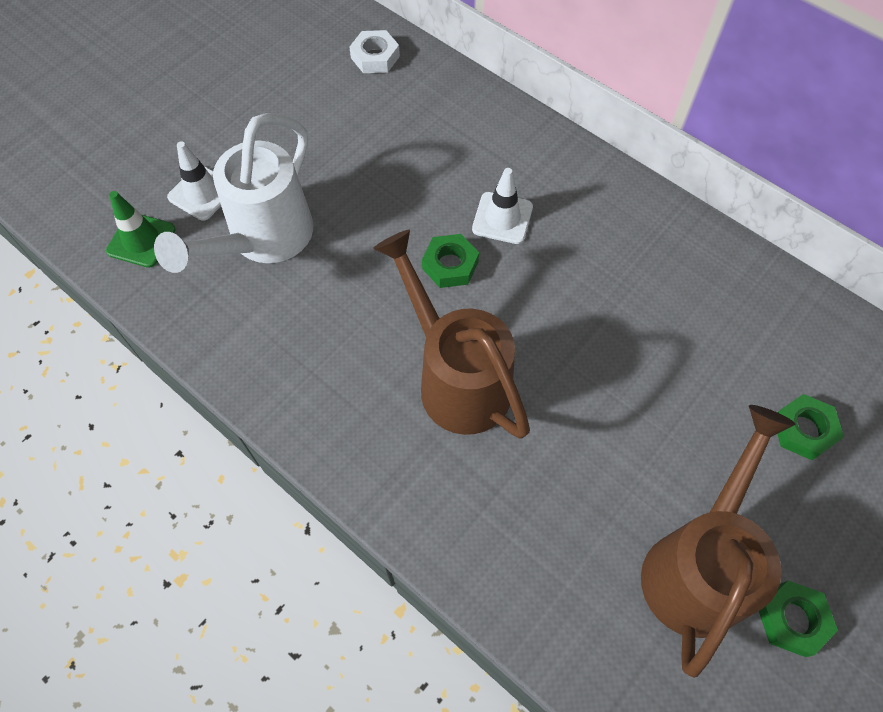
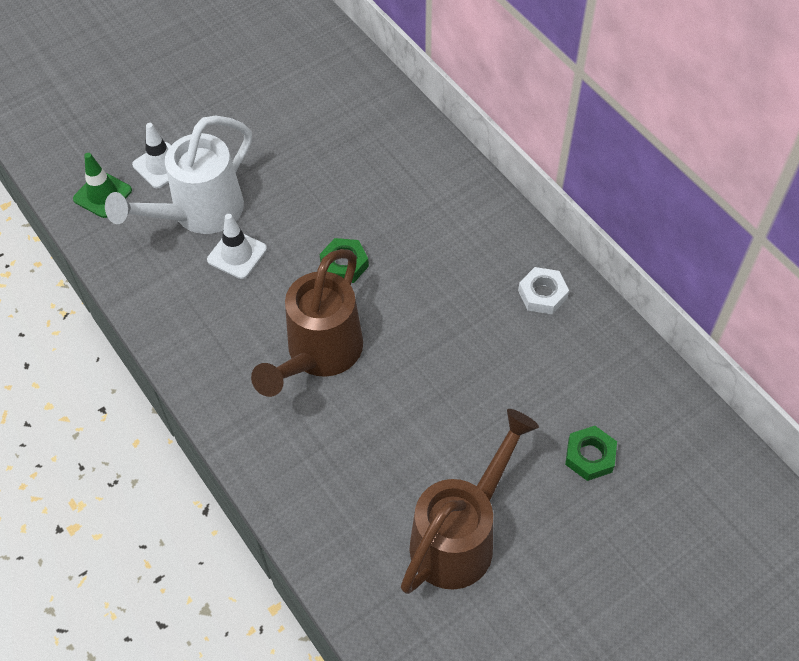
camera: 15 degrees right, 5 degrees down
white nut [349,30,400,73] -> white nut moved to [518,267,569,314]
brown watering can [373,230,530,439] -> brown watering can turned 135 degrees counterclockwise [251,249,363,397]
white traffic cone [472,168,533,244] -> white traffic cone moved to [207,214,267,279]
green nut [759,580,838,657] -> none

